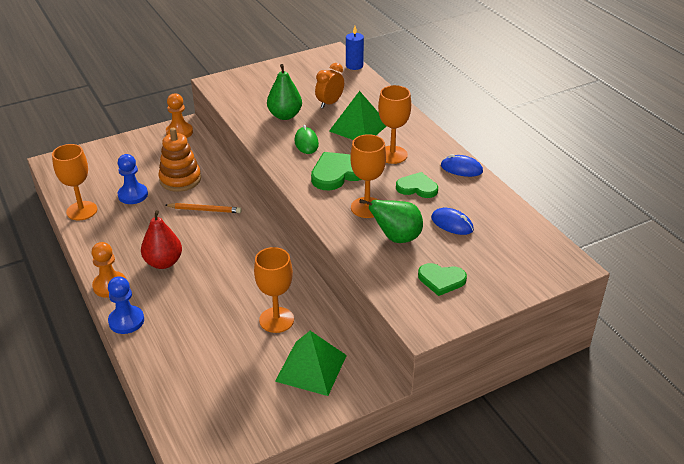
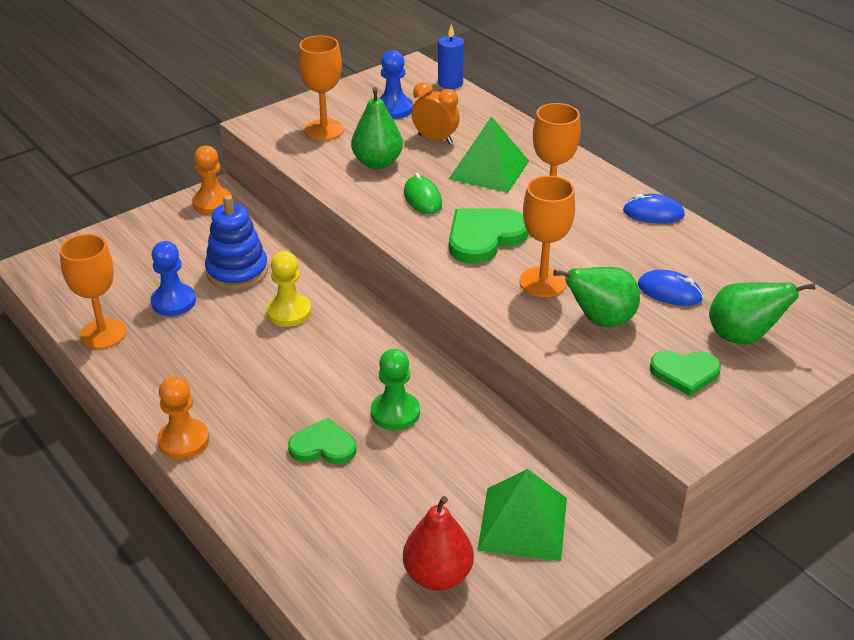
camera: 10 degrees left, 0 degrees up
blue pawn [108,276,144,334] -> blue pawn moved to [380,50,413,119]
red pear [141,210,182,269] -> red pear moved to [403,496,474,590]
orange stacking toy [158,128,201,192] -> blue stacking toy [205,195,268,290]
orange pencil [165,203,242,213] -> yellow pawn [266,251,311,327]
orange goblet [254,247,294,333] -> orange goblet moved to [298,35,344,141]
orange clock [315,63,344,108] -> orange clock turned 90 degrees clockwise [412,82,460,144]
green heart [396,172,438,198] -> green heart moved to [288,418,356,464]
none -> green pawn [371,349,420,430]
none -> green pear [709,282,815,344]

